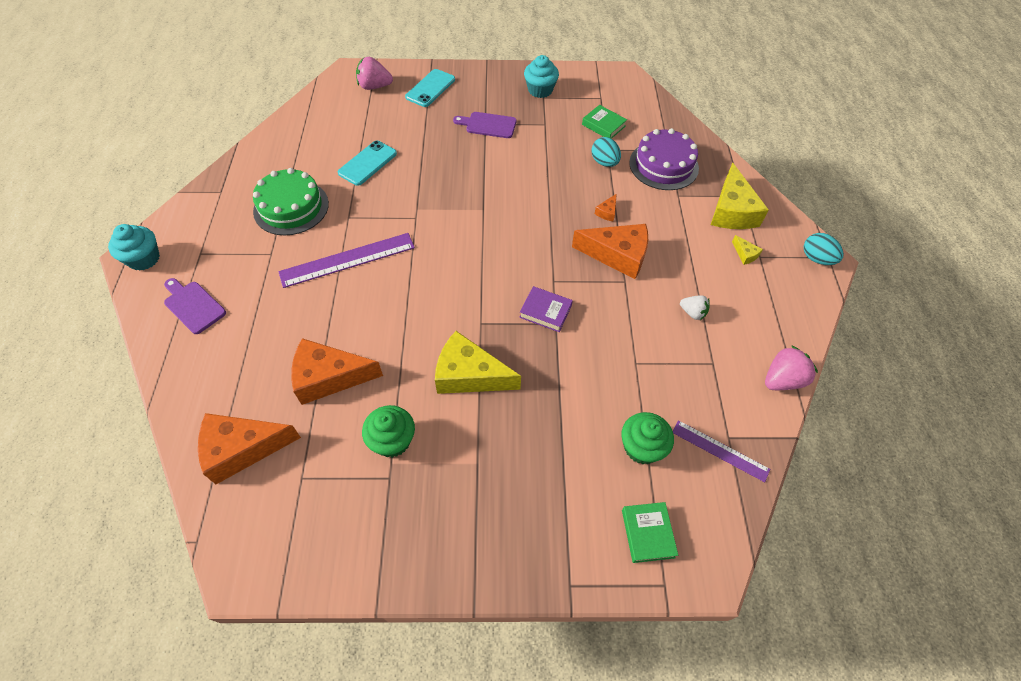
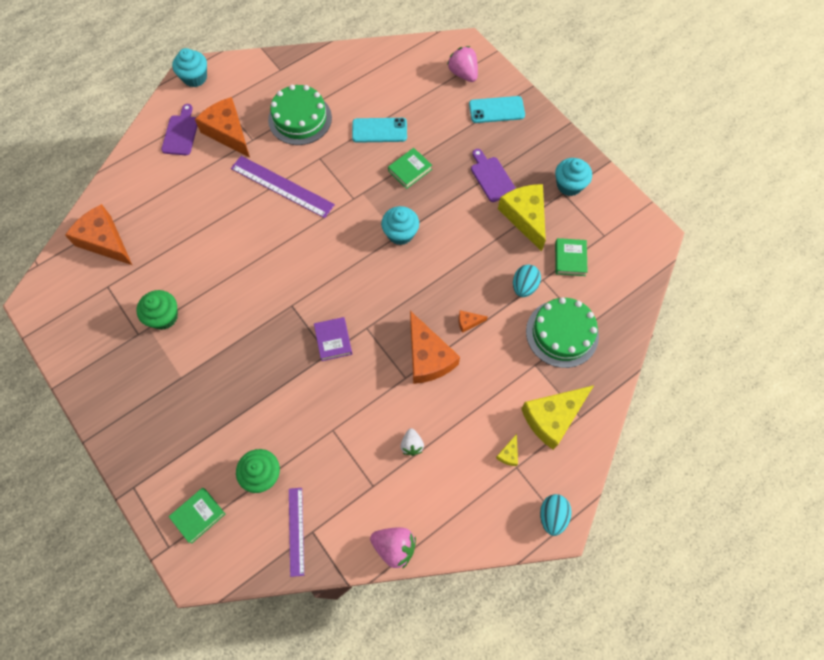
camera: 55 degrees right, 10 degrees up
orange cheese [291,338,383,405] -> orange cheese moved to [195,97,250,158]
yellow cheese [435,331,521,394] -> yellow cheese moved to [498,184,546,251]
purple cake [629,128,699,190] -> green cake [526,297,599,368]
none -> turquoise cupcake [381,206,419,245]
none -> green book [388,148,432,189]

